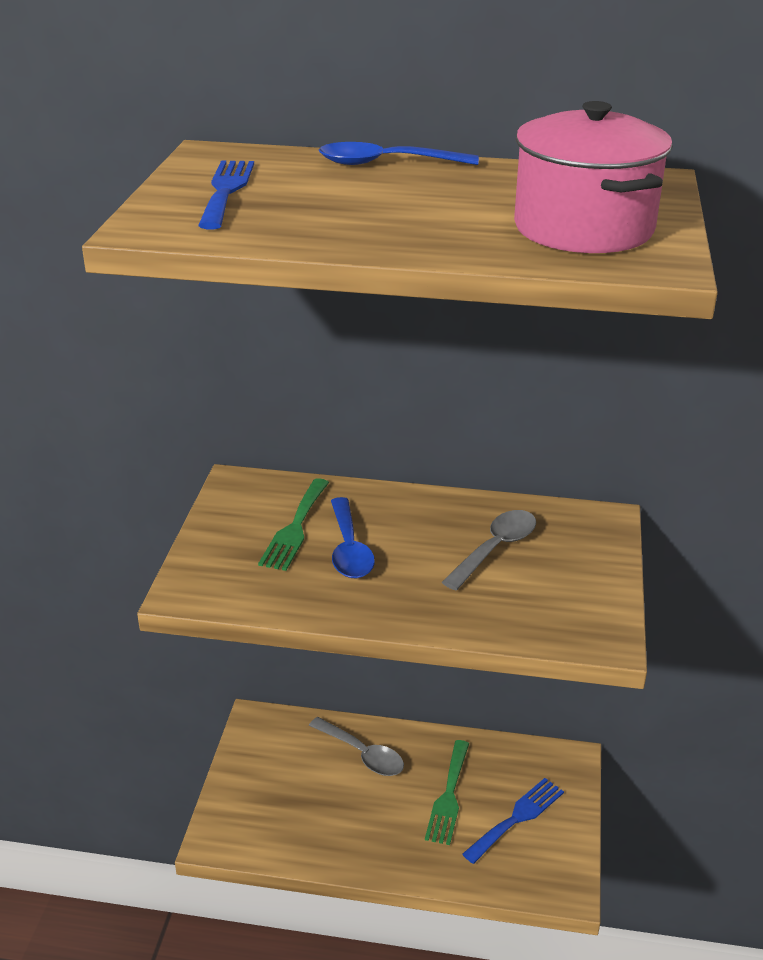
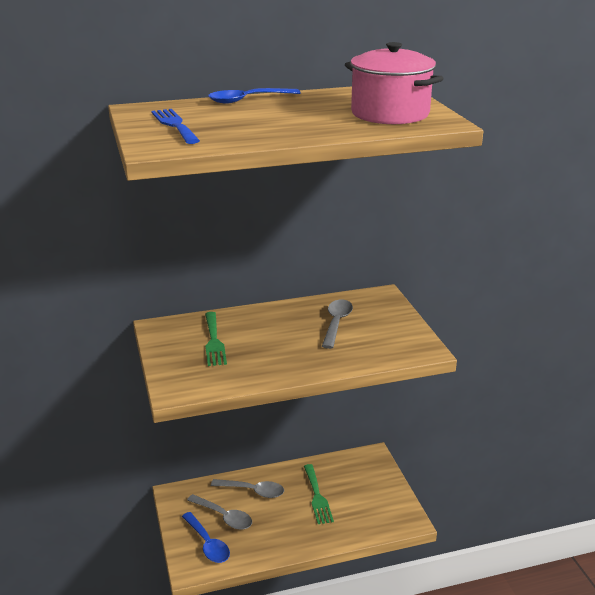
camera: 25 degrees left, 5 degrees down
blue spoon [331,497,375,578] -> blue spoon moved to [182,512,230,563]
blue fork [462,778,564,864] -> none
none -> grey spoon [187,494,252,530]

